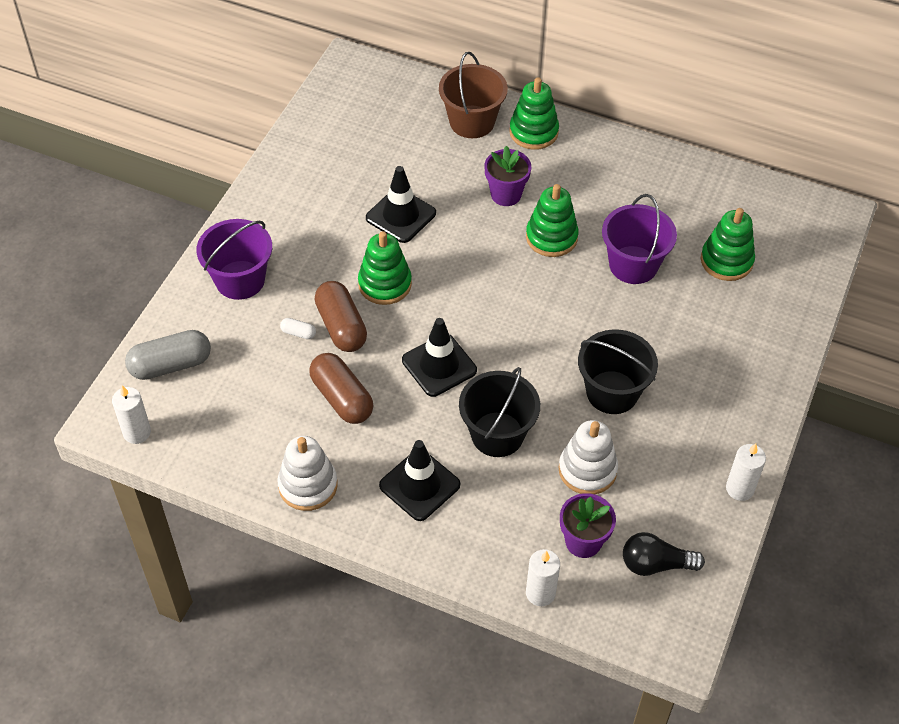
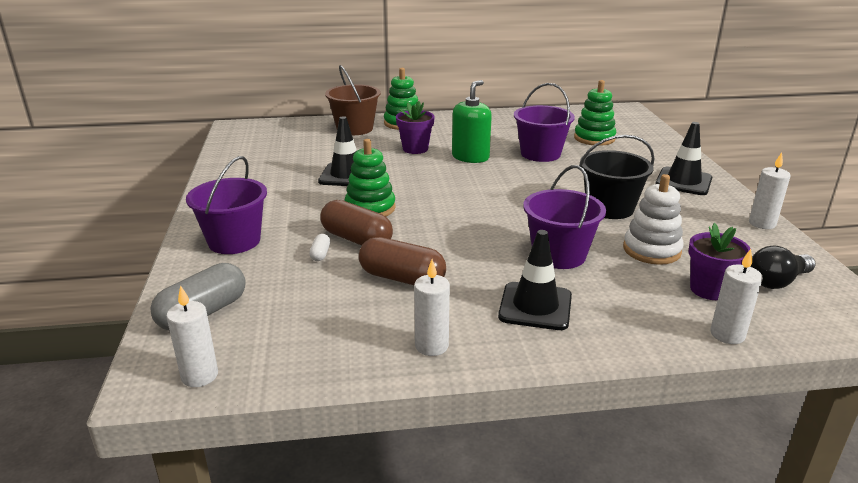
camera: 30 degrees left, 25 degrees down
white stacking toy [277,436,338,511] -> white candle [414,259,450,356]
white capsule [280,318,316,339] -> white capsule turned 75 degrees counterclockwise [310,234,330,261]
black traffic cone [402,318,477,397] -> black traffic cone moved to [655,122,712,195]
black bucket [459,367,540,457] -> purple bucket [523,165,606,269]
green stacking toy [526,184,579,257] -> green soap dispenser [452,80,492,163]

